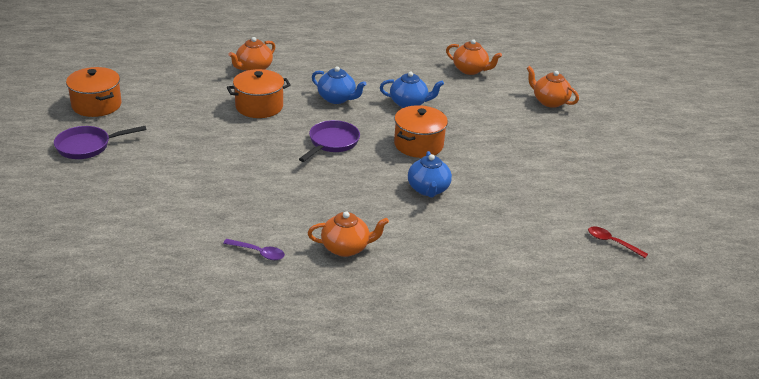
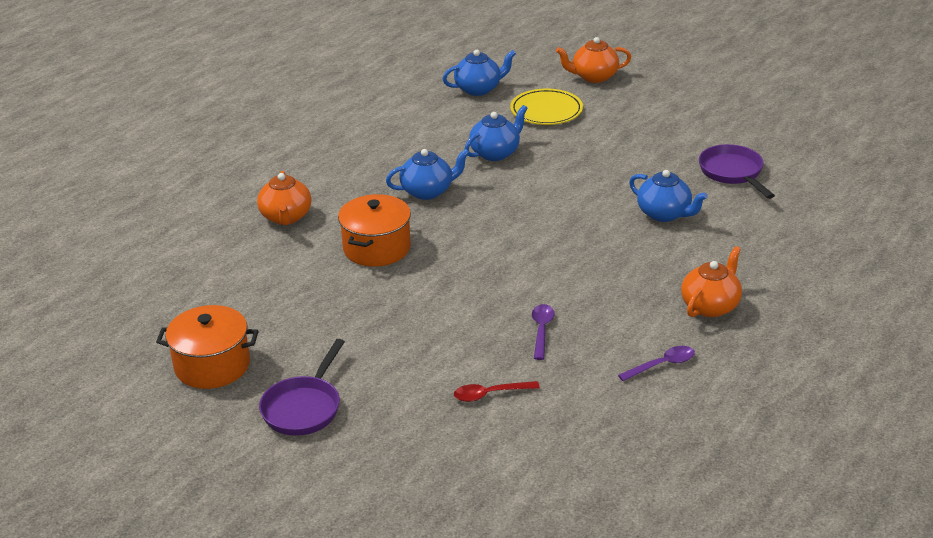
camera: 45 degrees left, 0 degrees up
purple pan [299,120,360,162] -> purple pan moved to [699,144,775,199]
orange pot [394,105,448,158] -> none
orange teapot [446,39,502,75] -> blue teapot [443,50,516,96]
red spoon [588,226,648,258] -> red spoon moved to [454,381,540,402]
none -> yellow plate [510,88,583,125]
none -> purple spoon [532,304,555,360]

